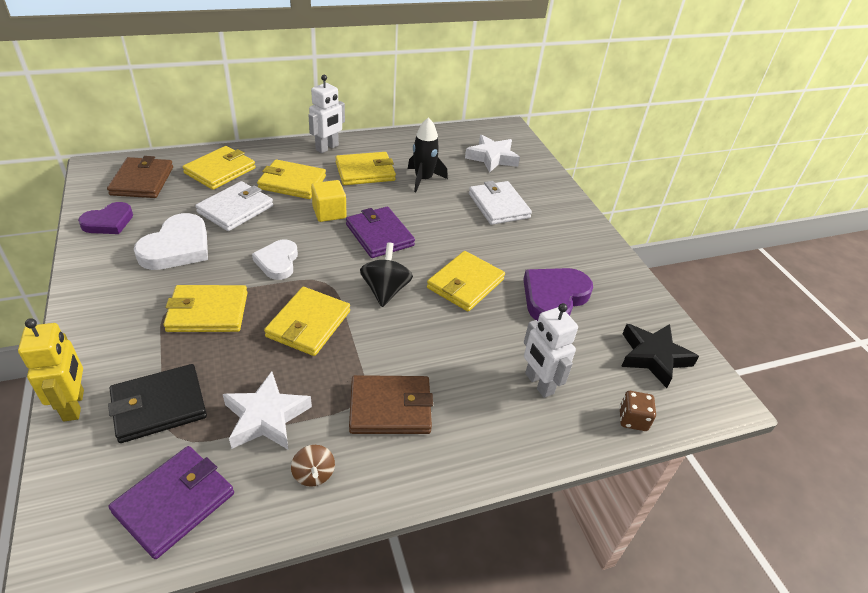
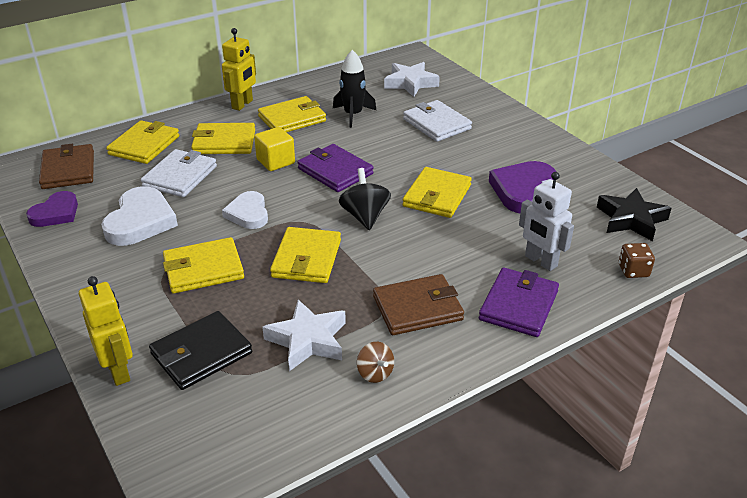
camera: 10 degrees left, 5 degrees down
purple wallet [109,446,234,559] -> purple wallet moved to [479,268,559,337]
white robot [308,75,345,153] -> yellow robot [222,28,256,111]

